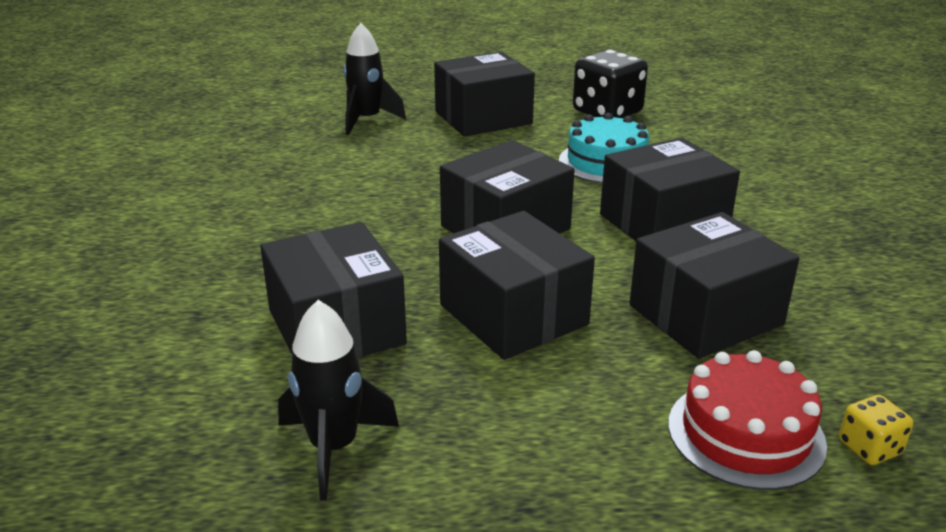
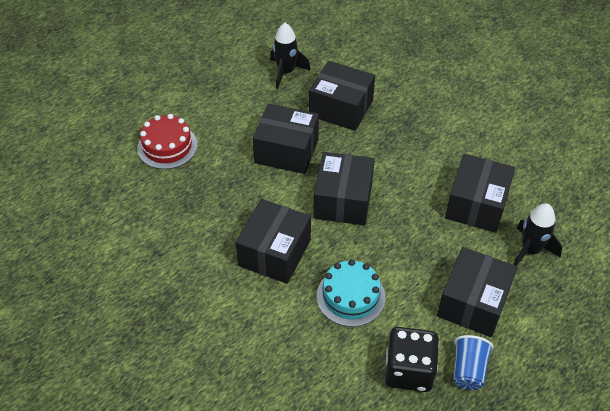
camera: 140 degrees right, 20 degrees up
black box [629,212,799,358] -> black box moved to [445,154,515,233]
yellow dice [839,395,913,465] -> none
none -> blue cup [453,335,493,390]

